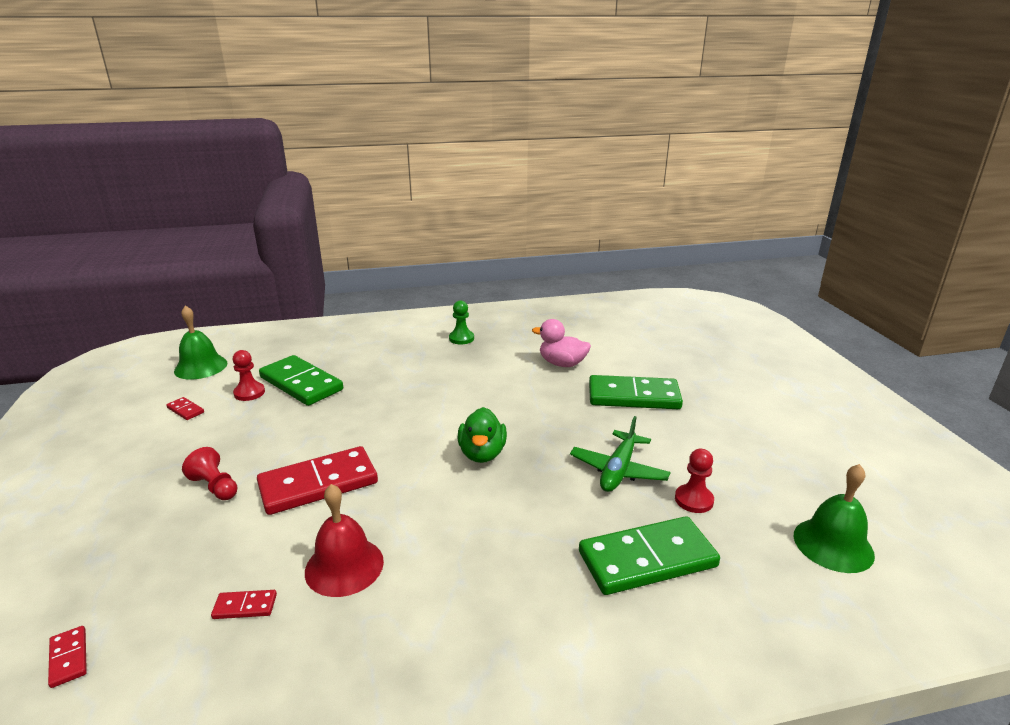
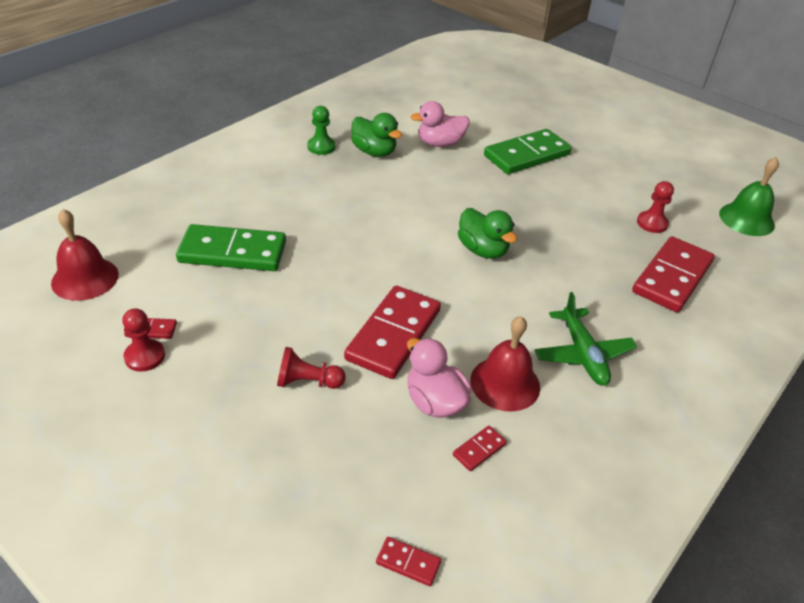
camera: 40 degrees left, 15 degrees up
green bell [174,305,227,380] -> red bell [51,209,119,301]
red pawn [232,350,265,401] -> red pawn moved to [122,308,165,372]
green plane [570,416,670,492] -> green plane moved to [535,292,637,386]
green domino [579,516,720,595] -> red domino [632,236,715,312]
none -> green duck [351,113,402,157]
none -> pink duck [407,338,471,418]

